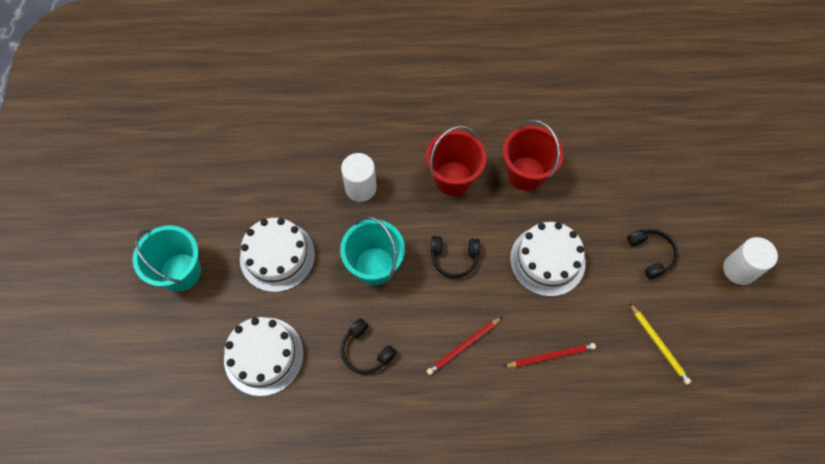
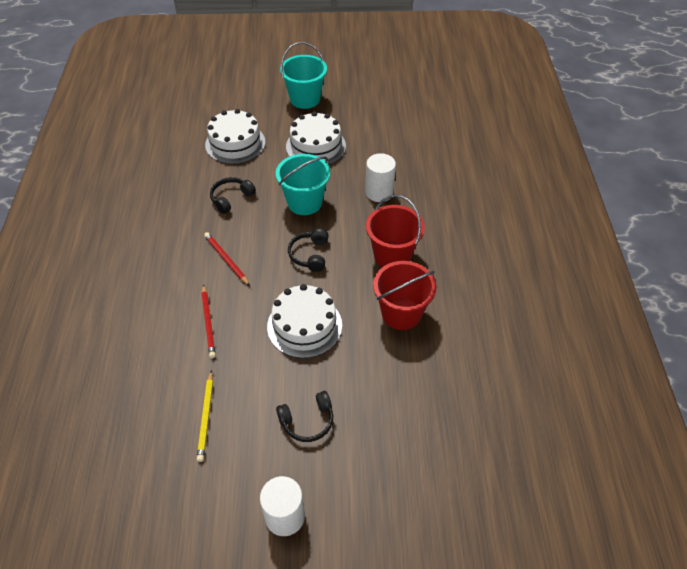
camera: 90 degrees right, 15 degrees down
yellow pencil [630,303,691,385] -> yellow pencil turned 60 degrees counterclockwise [197,370,213,462]

